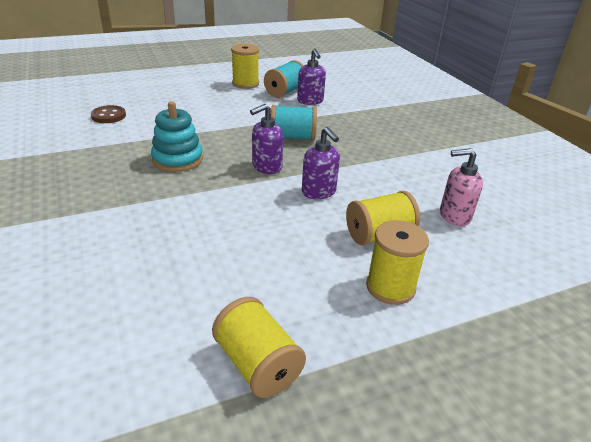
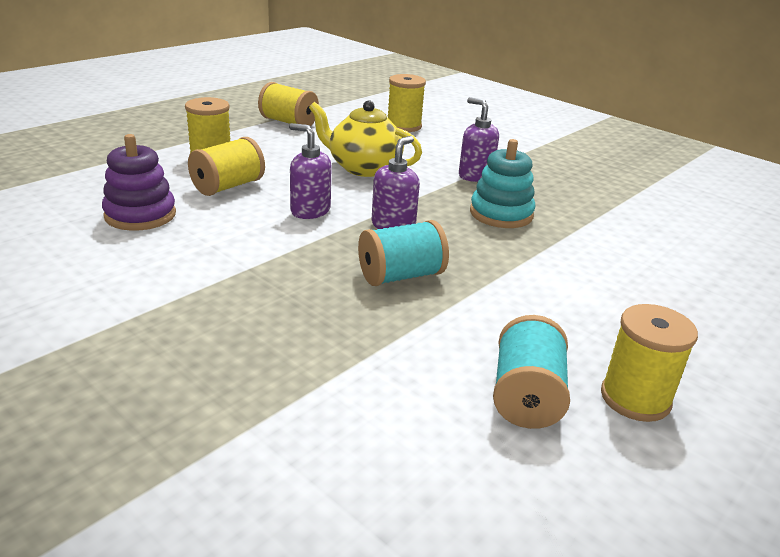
camera: 155 degrees right, 5 degrees down
brown button [91,105,126,123] -> none
purple soap dispenser [297,49,326,105] -> purple soap dispenser moved to [459,97,499,182]
pink soap dispenser [440,148,483,226] -> purple stacking toy [102,134,176,231]
none -> yellow teapot [309,100,422,177]
none -> yellow spool [388,74,426,132]

